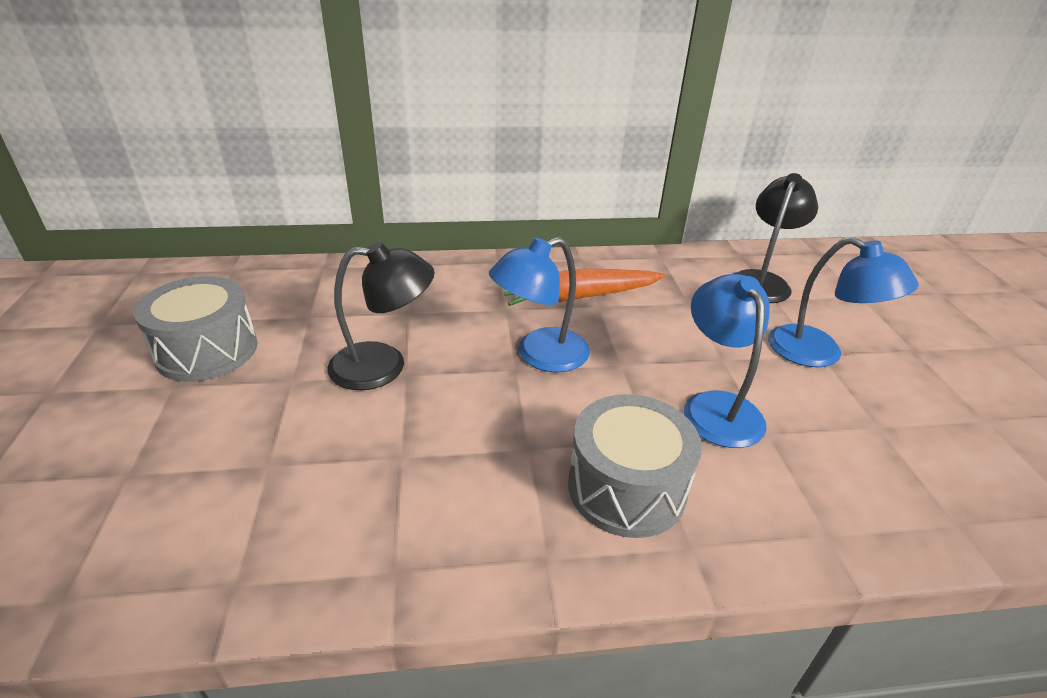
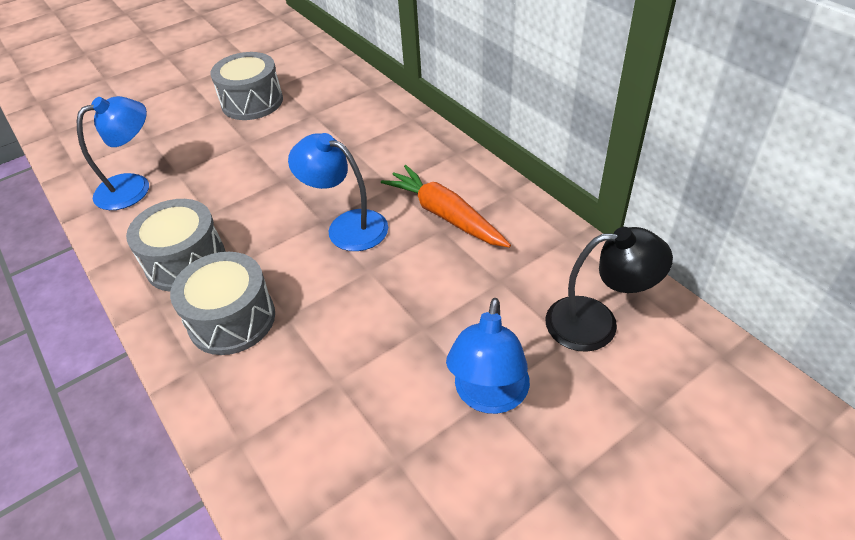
camera: 65 degrees right, 10 degrees up
black lamp [327,242,435,390] -> none
blue lamp [684,274,770,448] -> blue lamp moved to [77,96,149,210]
none -> grey drum [126,199,226,292]

